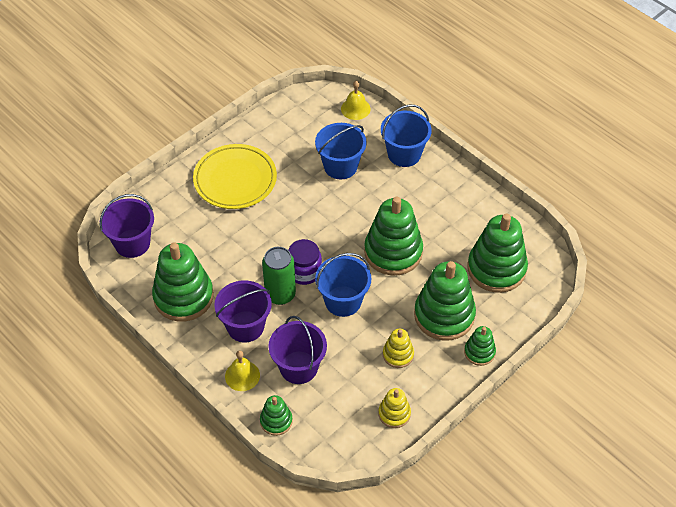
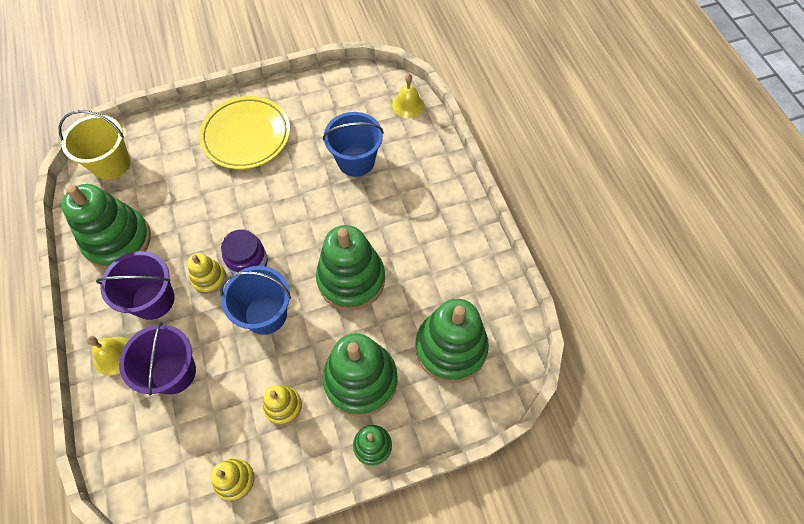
camera: 25 degrees right, 10 degrees up
purple bucket [100,194,154,258] -> yellow bucket [59,110,130,180]
green stacking toy [260,395,293,436] -> none
green can [262,247,296,305] -> yellow stacking toy [187,253,226,294]
blue bucket [381,104,432,167] -> none

